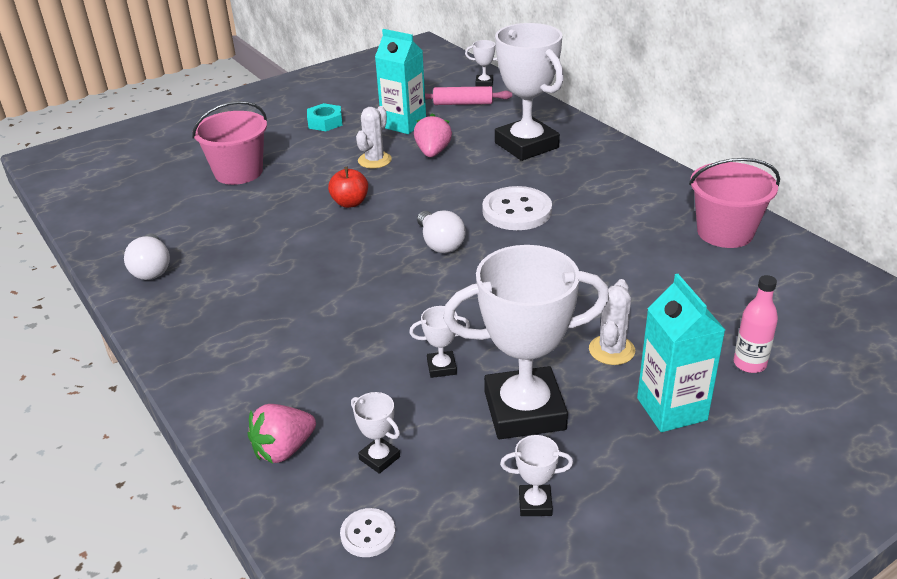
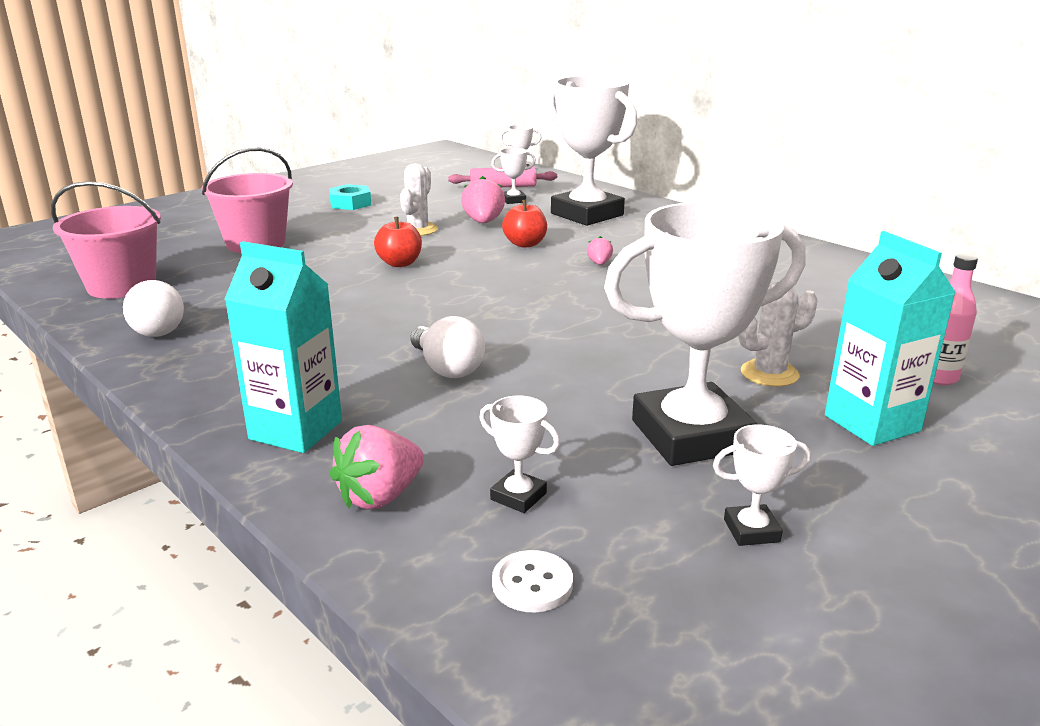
camera: 10 degrees left, 10 degrees down
turquoise carton [375,29,426,134] -> turquoise carton moved to [224,241,342,453]
white trophy [409,306,470,378] -> white trophy moved to [491,148,536,204]
white light bulb [417,210,466,253] -> white light bulb moved to [410,316,485,378]
white button [482,186,552,230] -> pink strawberry [587,236,613,265]
white cactus [589,279,635,365] -> white cactus turned 60 degrees clockwise [738,282,817,387]
pink bucket [689,158,780,248] -> pink bucket moved to [51,181,161,299]
none -> red apple [502,199,547,248]

